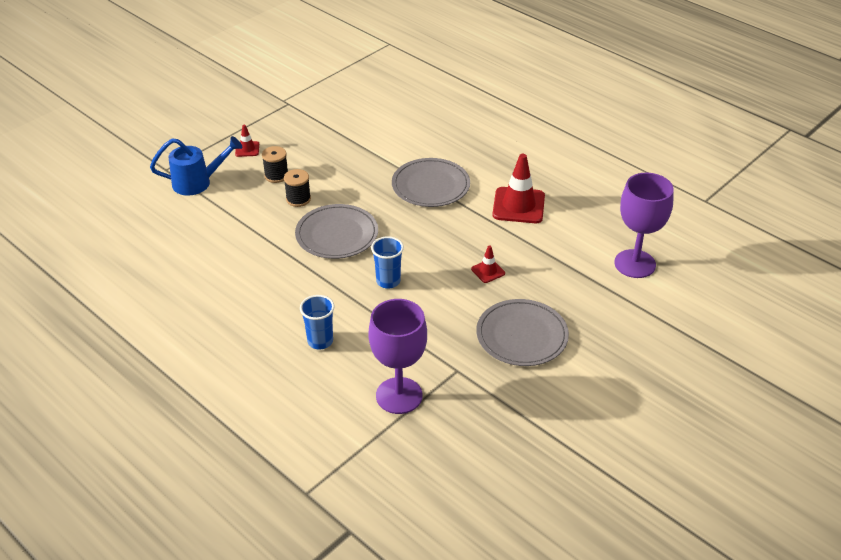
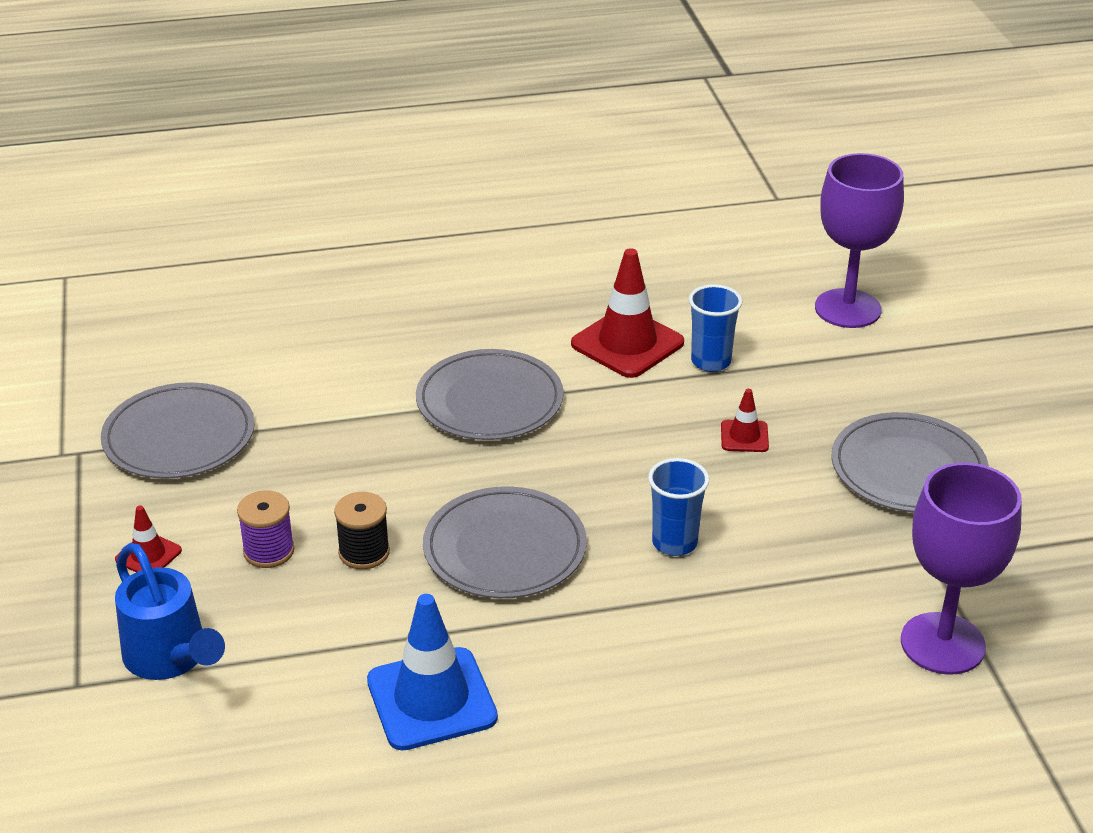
camera: 55 degrees left, 5 degrees down
blue watering can [150,136,242,196] -> blue watering can turned 120 degrees clockwise [115,543,225,680]
black spool [262,146,288,183] -> purple spool [237,490,295,568]
blue cup [300,295,335,349] -> blue cup moved to [689,284,743,372]
none -> grey plate [101,382,255,479]
none -> blue traffic cone [367,594,498,751]

